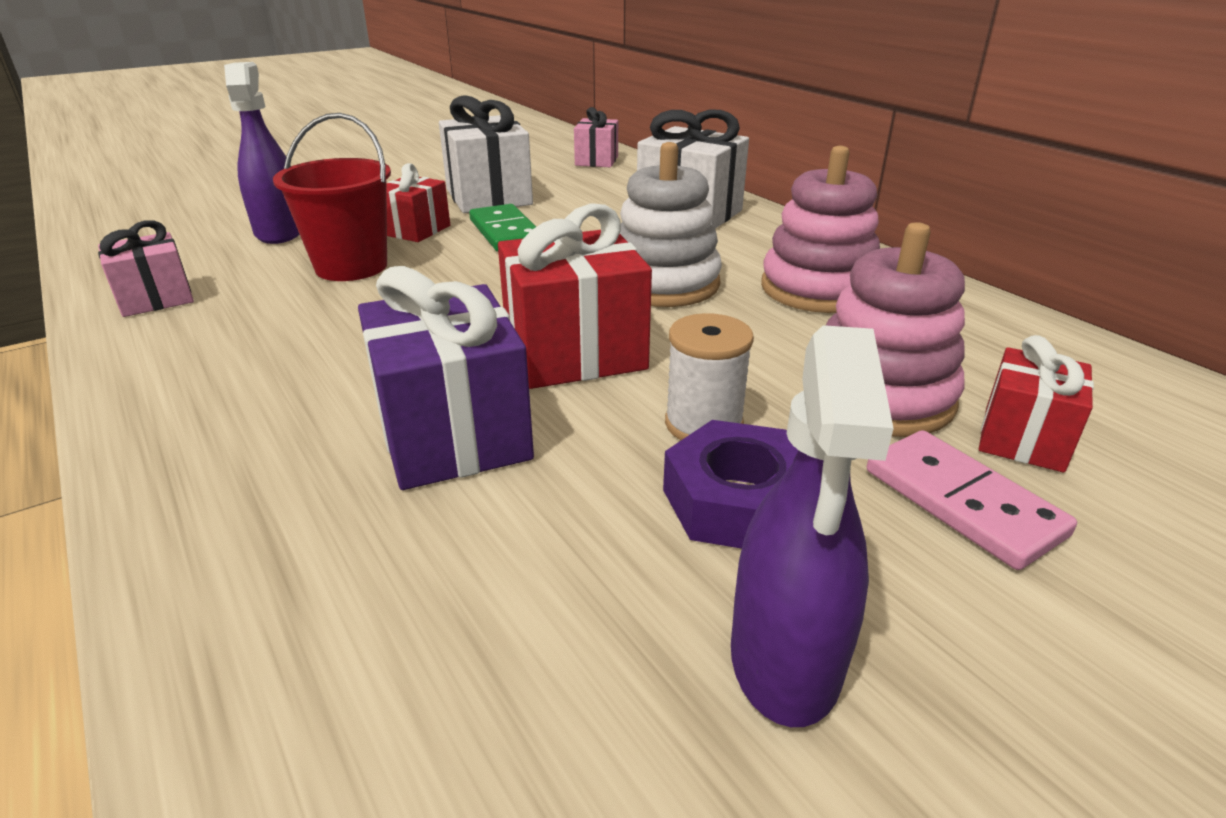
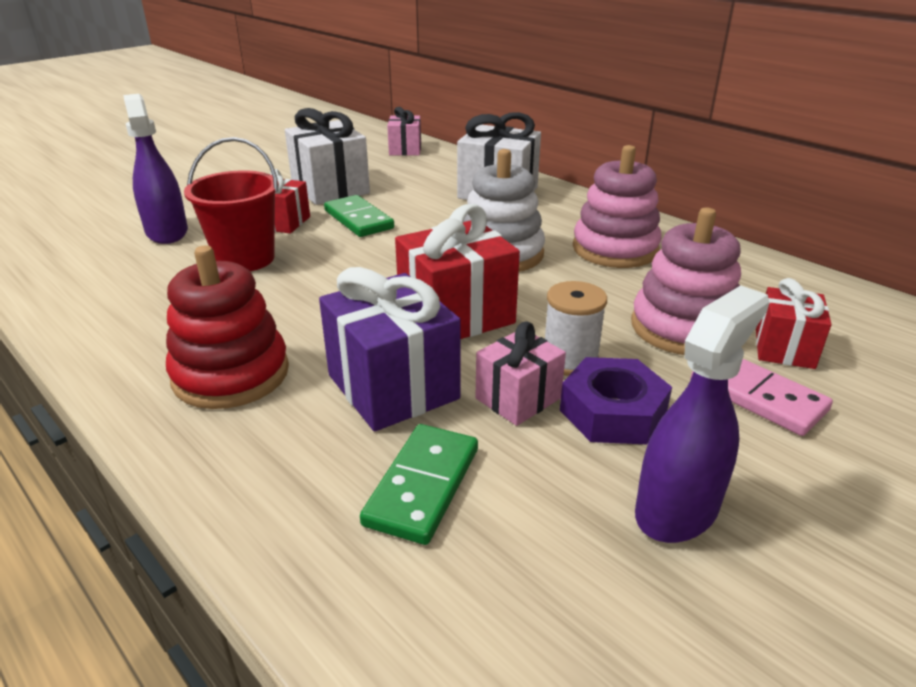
camera: 10 degrees left, 0 degrees up
pink gift [98,220,194,317] -> pink gift moved to [475,322,566,426]
purple spray bottle [731,325,894,727] -> purple spray bottle turned 135 degrees counterclockwise [635,285,769,543]
none -> red stacking toy [166,245,289,409]
none -> green domino [360,424,478,545]

